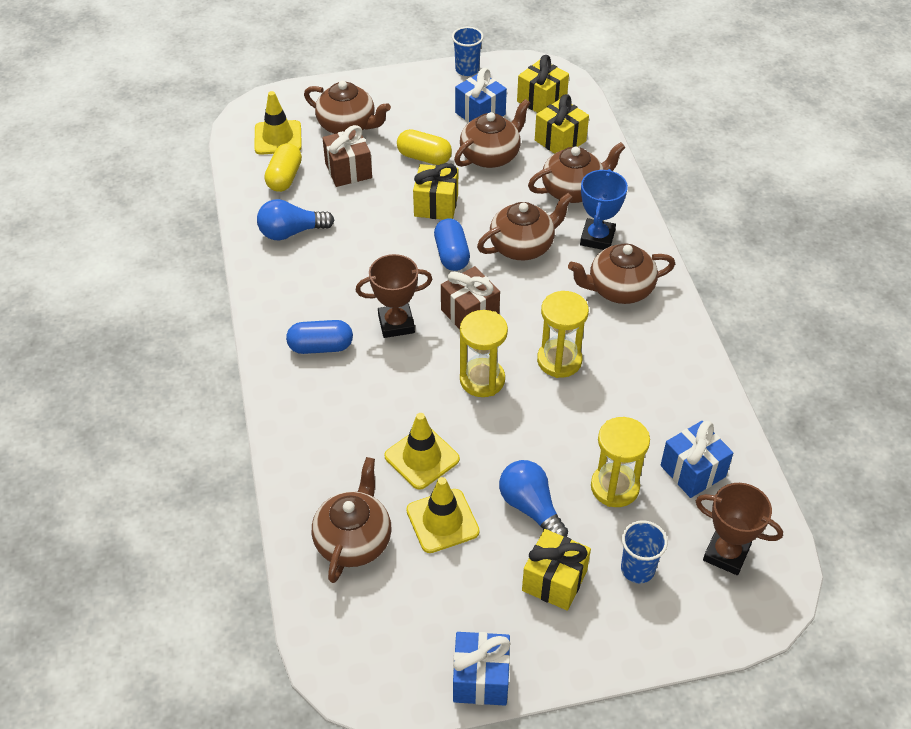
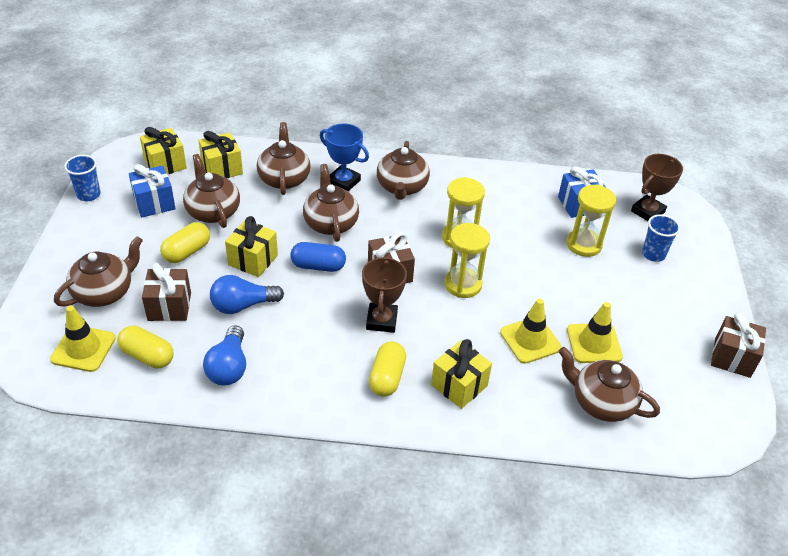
camera: 75 degrees left, 5 degrees down
blue capsule [286,320,353,354] -> yellow capsule [369,341,406,397]
blue gift [453,632,511,705] -> brown gift [711,313,766,378]
blue light bulb [499,460,568,537] -> blue light bulb moved to [210,275,284,314]
yellow gift [522,529,591,611] -> yellow gift moved to [431,339,492,409]

